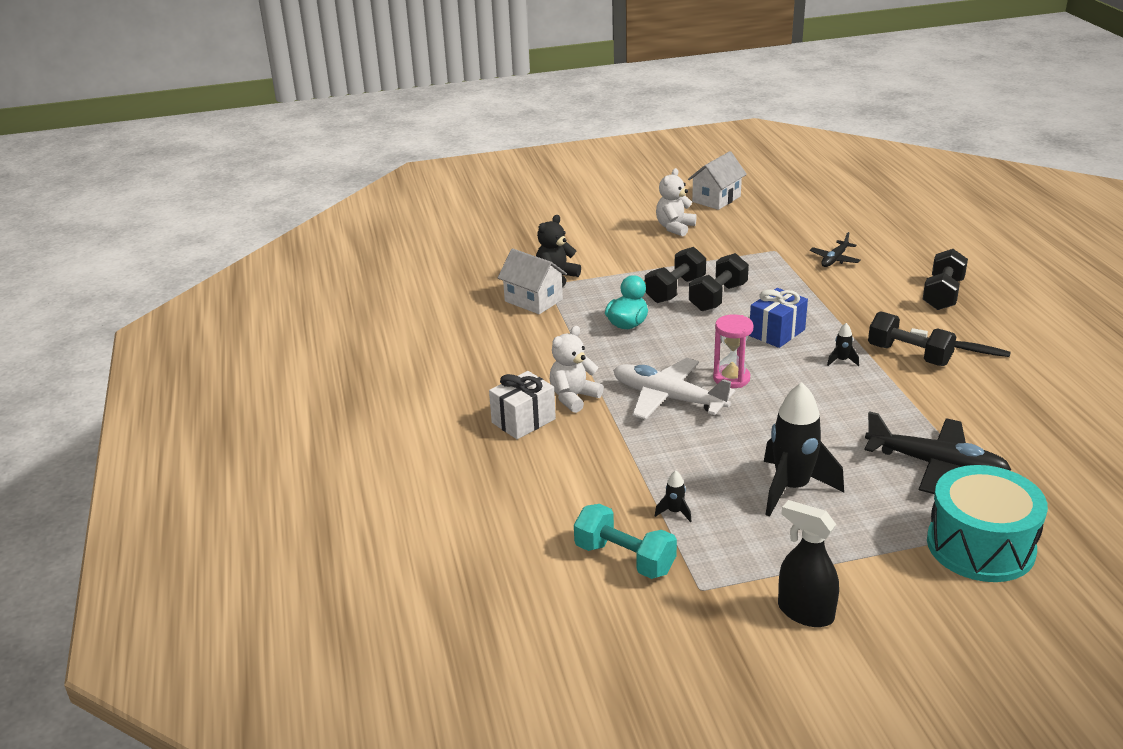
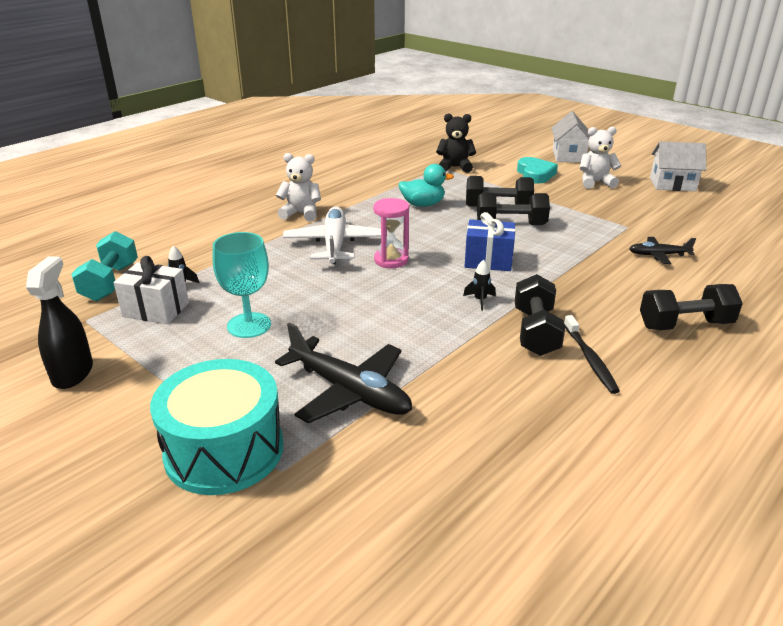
camera: 55 degrees right, 0 degrees up
white gift [489,371,556,439] -> white gift moved to [114,256,189,324]
white house [498,248,567,314] -> white house moved to [551,111,590,163]
black rocket [764,383,844,517] -> turquoise goblet [213,232,271,338]
black plane [865,411,1011,494] -> black plane turned 45 degrees counterclockwise [275,322,412,423]
none -> turquoise heart [517,157,558,184]

